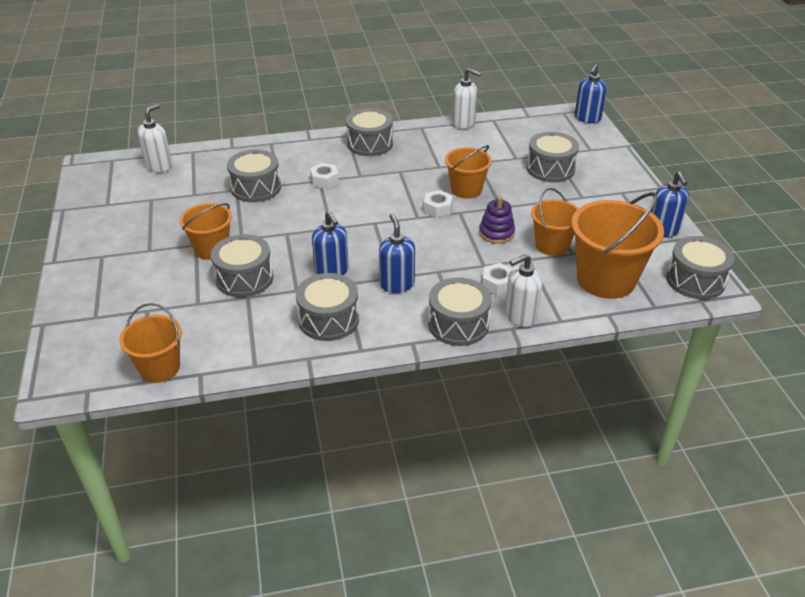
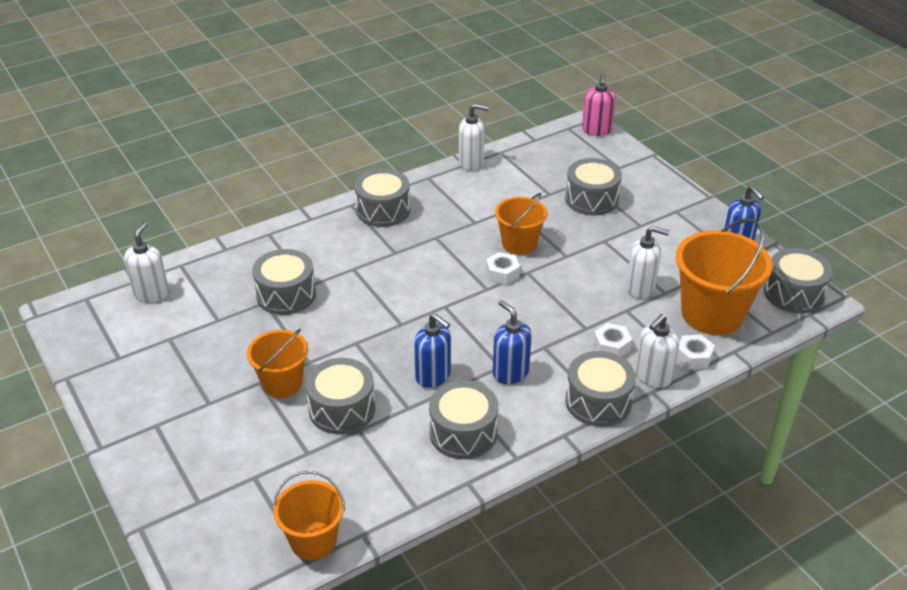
camera: 20 degrees left, 0 degrees up
white nut [310,163,339,189] -> white nut moved to [677,335,715,370]
purple stacking toy [479,196,515,244] -> none
orange bucket [531,188,579,256] -> white soap dispenser [626,226,670,299]
blue soap dispenser [575,64,607,123] -> pink soap dispenser [582,74,616,136]

